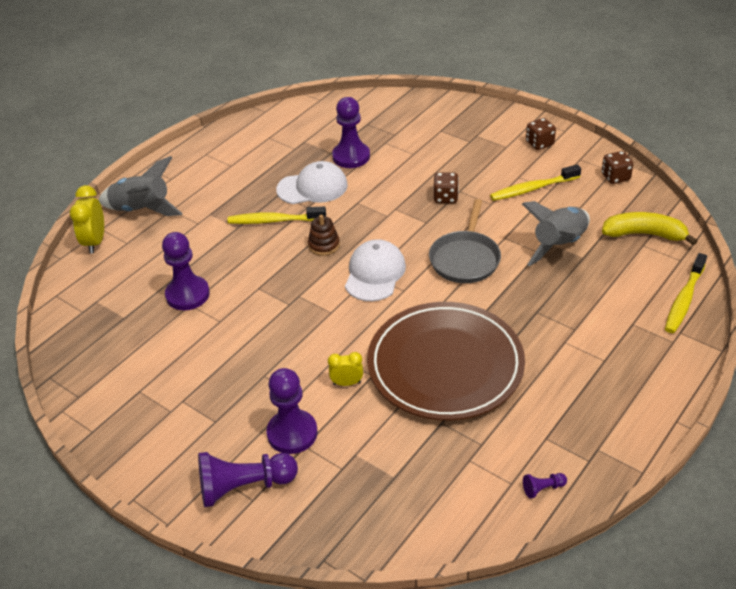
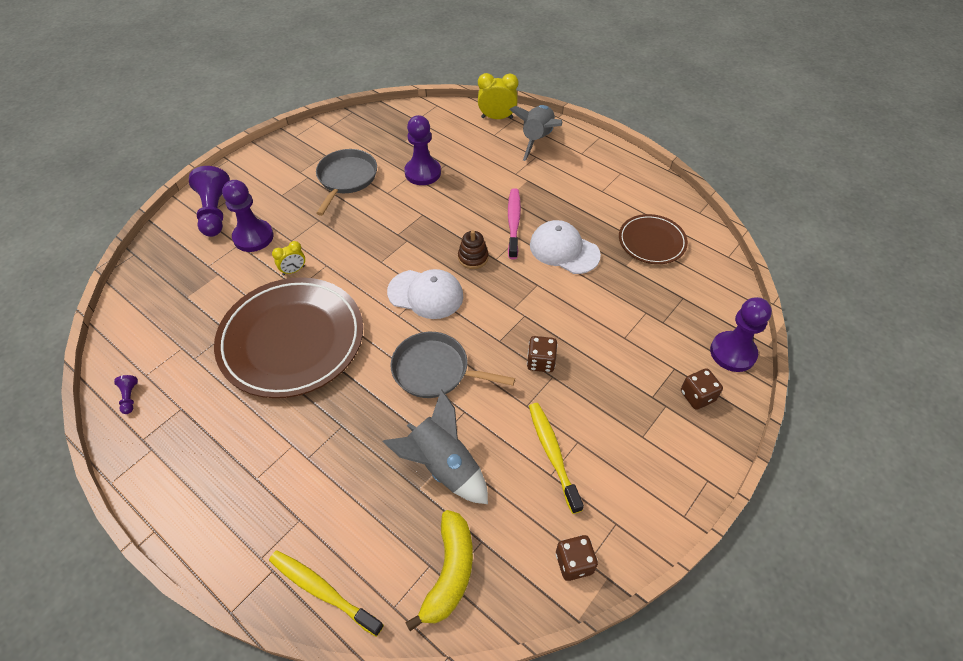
camera: 90 degrees right, 10 degrees up
yellow toothbrush [228,207,326,224] -> pink toothbrush [508,188,521,259]
white cap [276,161,348,204] -> white cap turned 135 degrees clockwise [530,220,601,274]
yellow clock [328,352,363,386] -> yellow clock turned 60 degrees clockwise [272,241,305,275]
purple pawn [332,97,370,168] -> purple pawn moved to [710,297,772,372]
brown dice [526,118,556,150] -> brown dice moved to [681,368,723,410]
none -> grey pan [316,149,377,216]
none -> brown plate [619,214,688,264]

